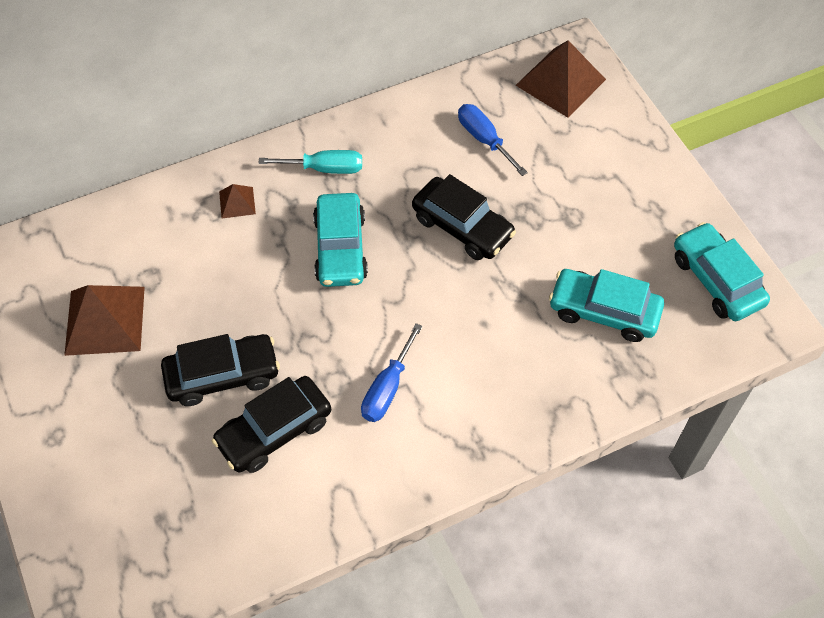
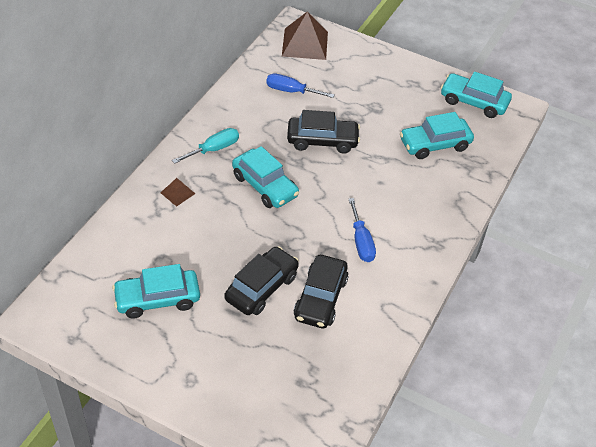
camera: 40 degrees left, 10 degrees down
brown pyramid [64,285,145,356] -> turquoise car [112,264,200,319]

